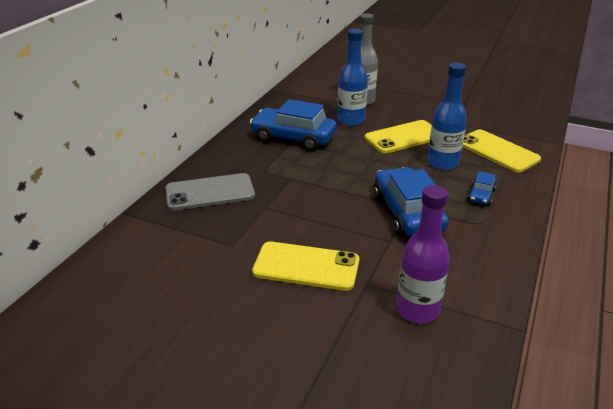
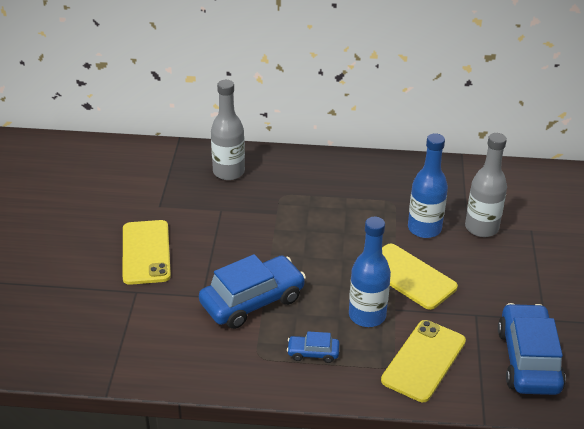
camera: 70 degrees right, 5 degrees up
grey phone [165,173,255,211] -> grey bottle [211,80,245,180]
blue car [250,99,337,151] -> blue car moved to [498,303,566,395]
purple bottle [396,185,450,323] -> none

